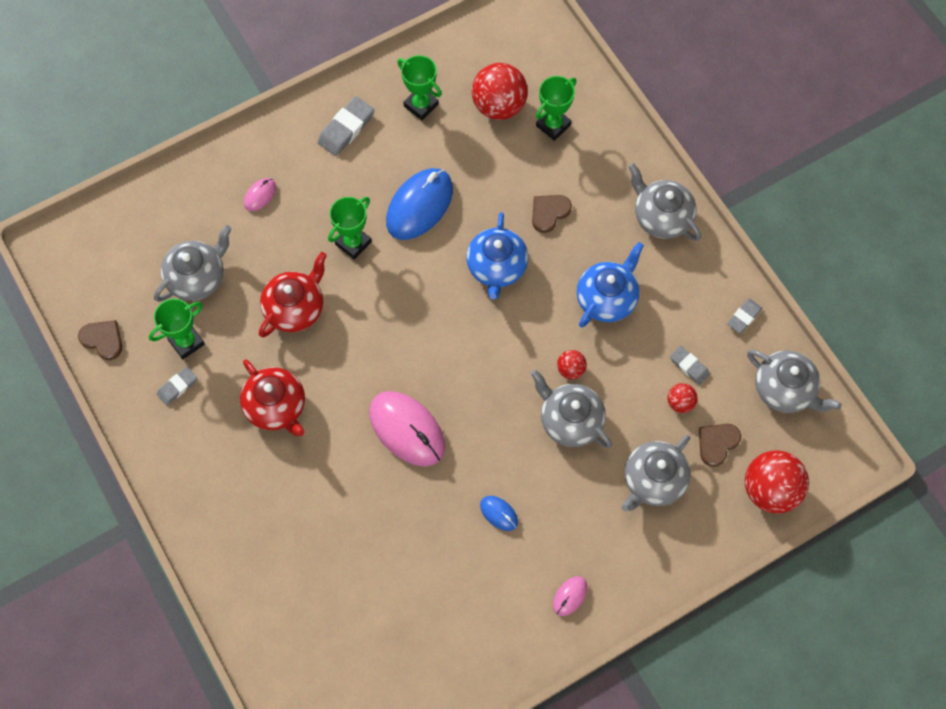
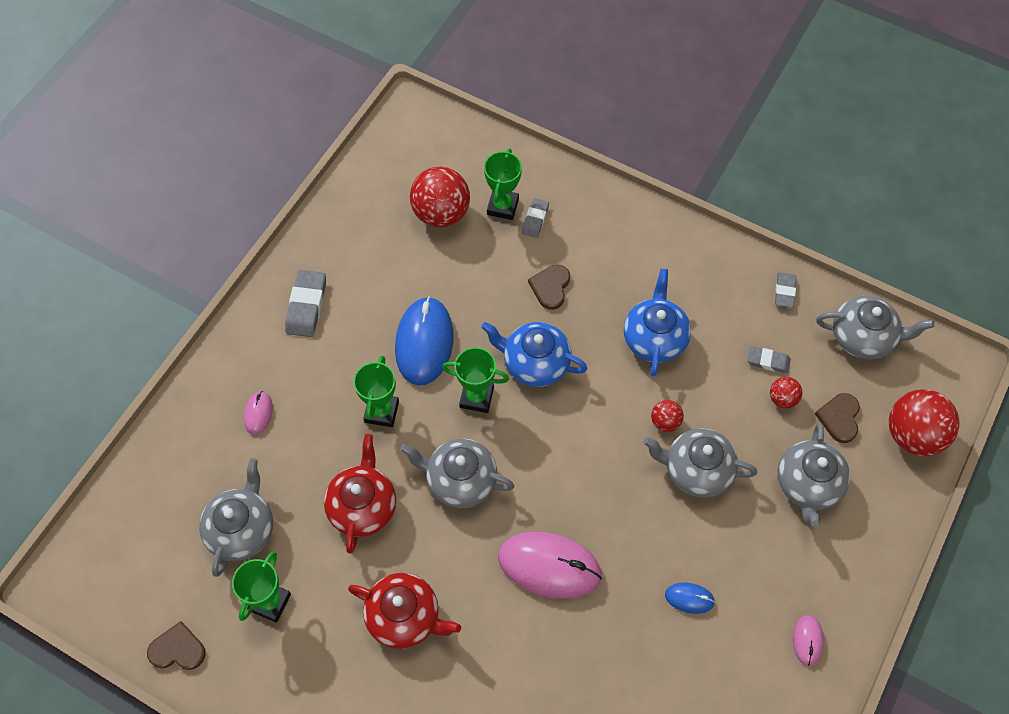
camera: 30 degrees left, 5 degrees down
grey eraser [157,367,197,406] -> grey eraser moved to [522,198,549,238]
green trophy [397,55,442,120] -> green trophy moved to [442,347,509,413]
blue teapot [466,212,528,300] -> blue teapot turned 135 degrees clockwise [481,322,587,387]
grey teapot [628,163,701,241] -> grey teapot moved to [400,439,514,508]

